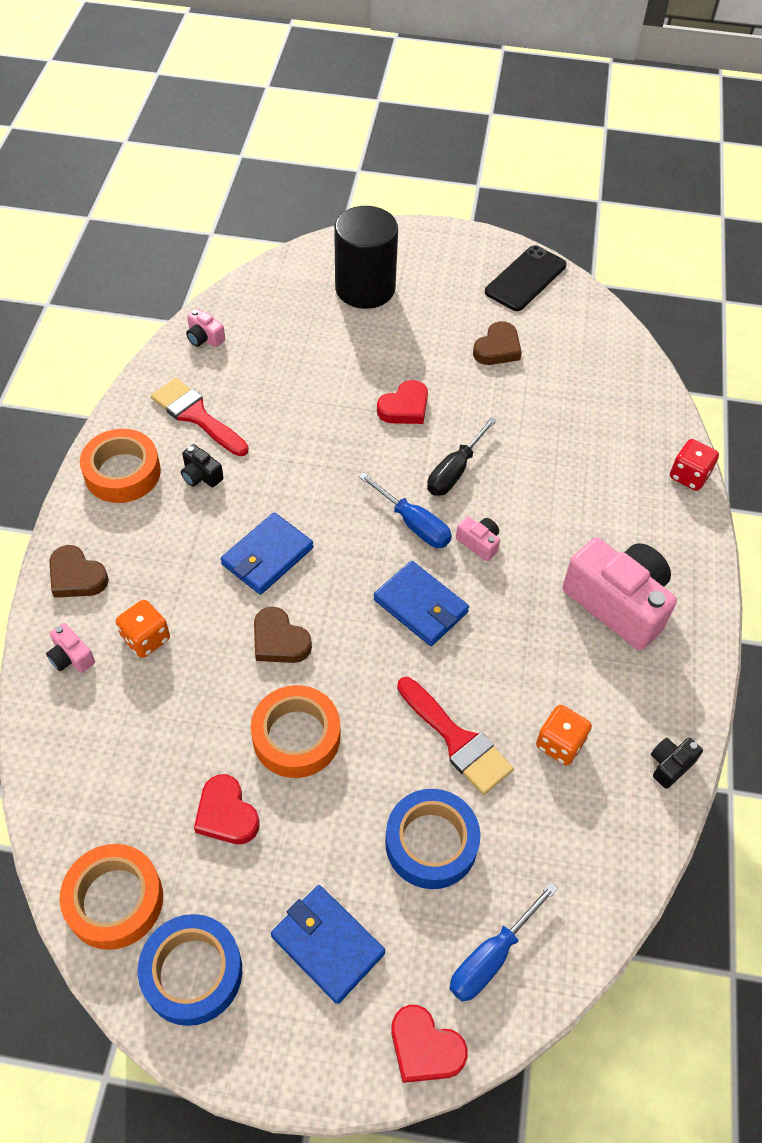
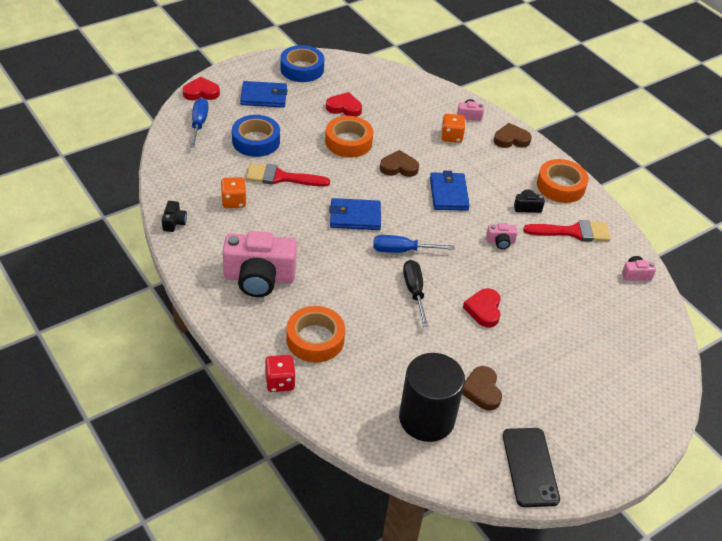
camera: 135 degrees right, 10 degrees down
orange tape [60,844,163,950] -> orange tape moved to [286,306,345,362]
black cylinder [334,206,398,309] -> black cylinder moved to [399,353,465,442]
pink camera [456,516,500,561] -> pink camera moved to [486,223,518,249]

